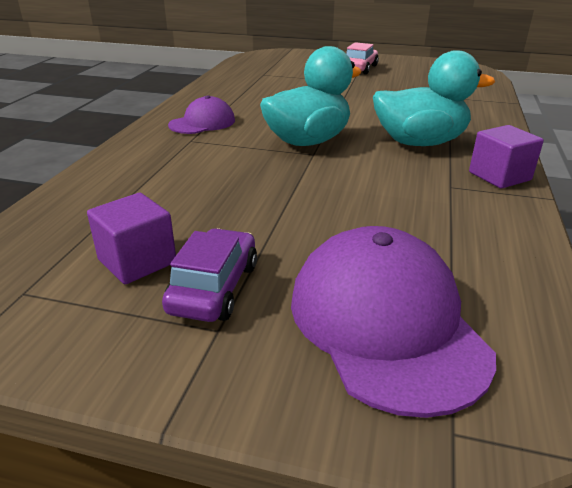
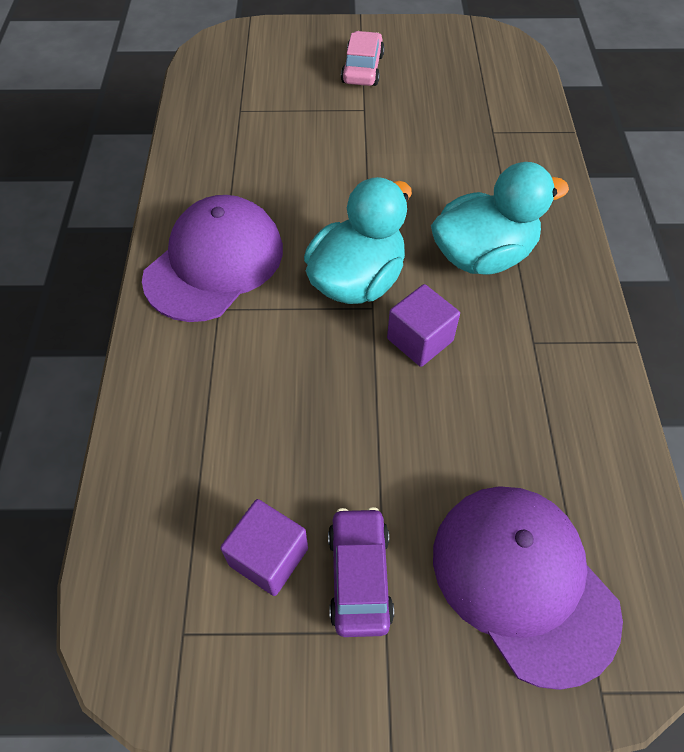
camera: 15 degrees left, 25 degrees up
purple cap [168,95,235,134] -> purple cap [142,195,283,322], size x1.76
purple cube [469,125,544,189] -> purple cube moved to [387,284,460,367]

